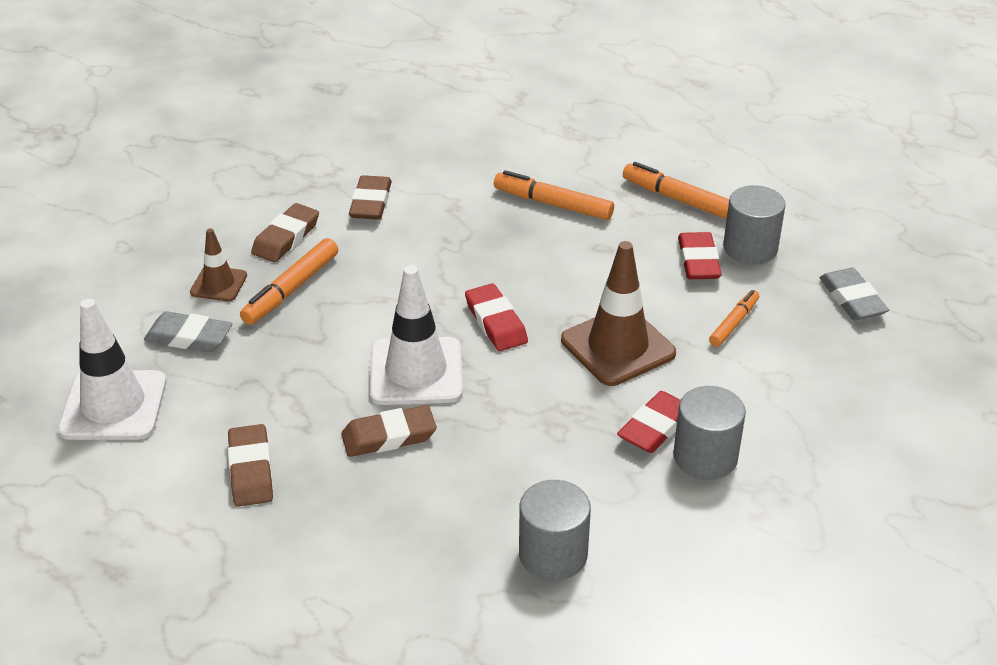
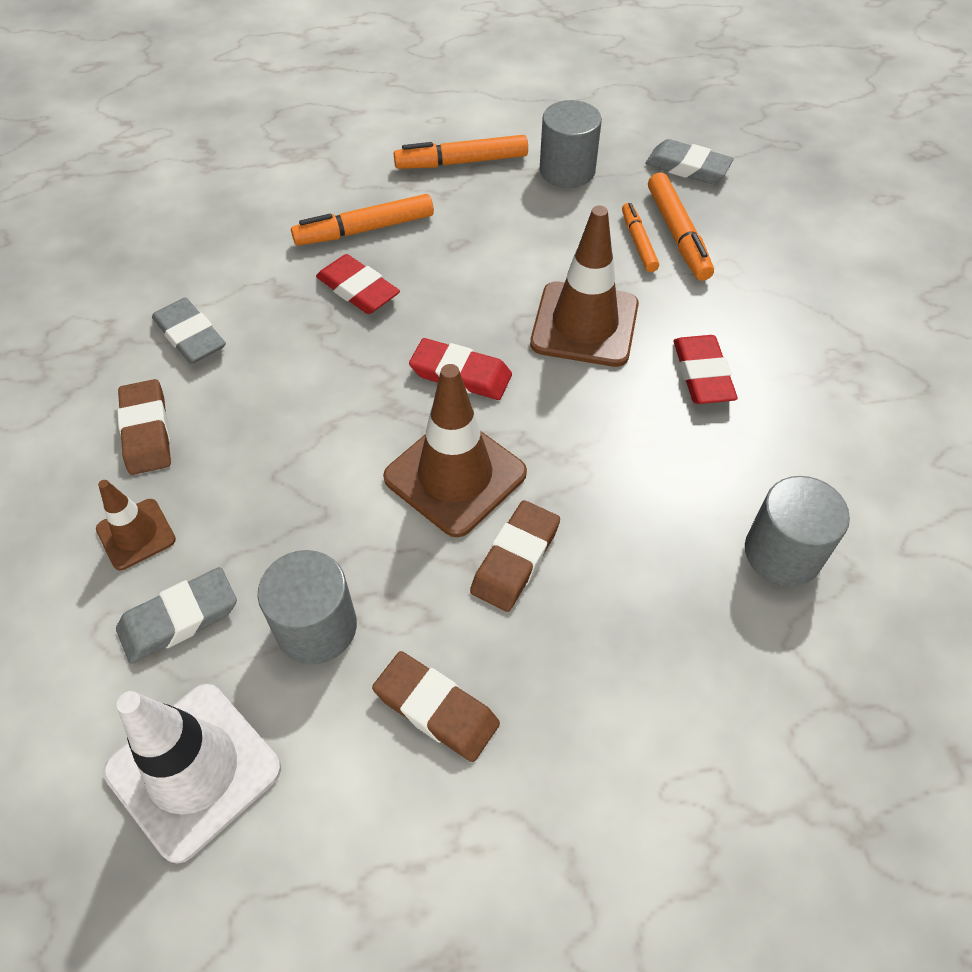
camera: 45 degrees left, 15 degrees up
orange marker [240,238,338,325] -> orange marker moved to [648,172,714,281]
brown eraser [349,175,392,220] -> grey eraser [152,297,226,364]
white traffic cone [370,265,463,405] -> brown traffic cone [383,364,527,537]
grey cylinder [673,386,746,480] -> grey cylinder moved to [258,550,357,664]
red eraser [678,232,722,279] -> red eraser moved to [316,254,400,314]

